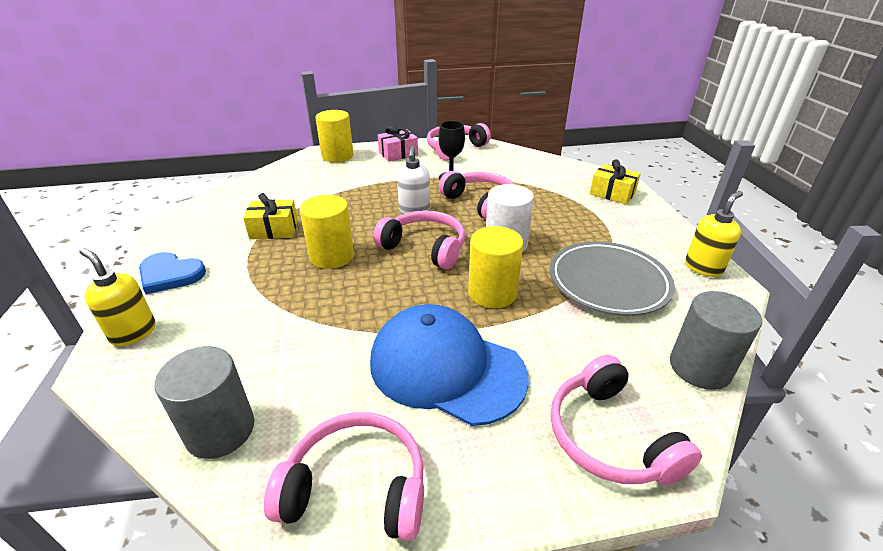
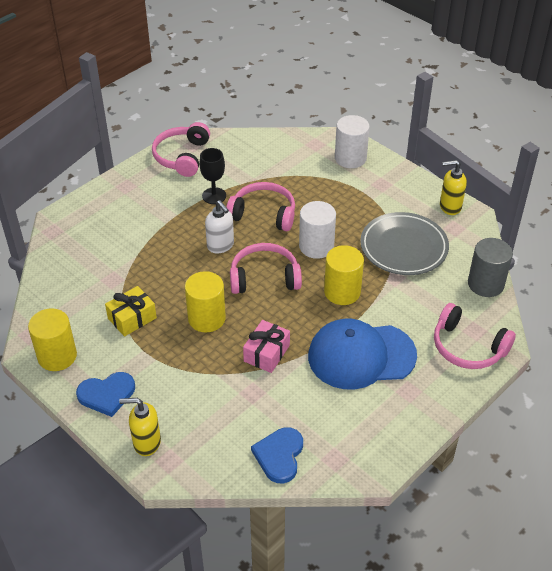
camera: 35 degrees left, 10 degrees up
grey cylinder [154,346,254,459] -> blue heart [251,427,303,483]
pink headphones [264,412,424,541] -> none
yellow cylinder [315,110,354,162] -> yellow cylinder moved to [28,308,77,371]
pink gift [378,125,418,162] -> pink gift moved to [243,320,290,373]
yellow gift [590,159,641,204] -> white cylinder [335,115,370,168]
yellow soap dispenser [685,191,743,277] -> yellow soap dispenser turned 105 degrees counterclockwise [440,160,467,215]

